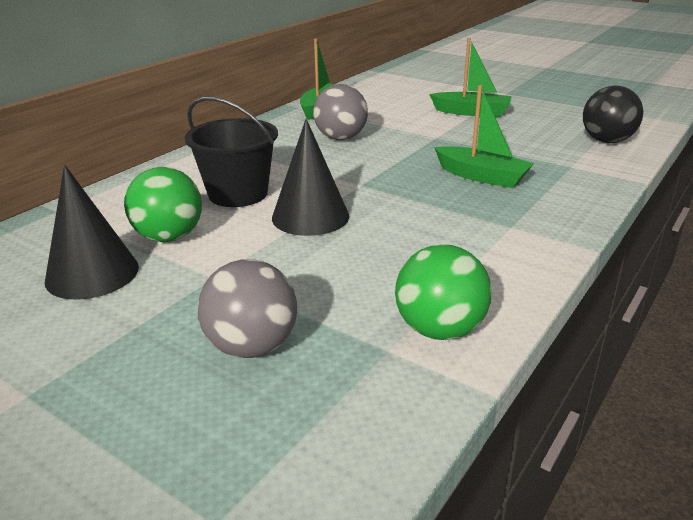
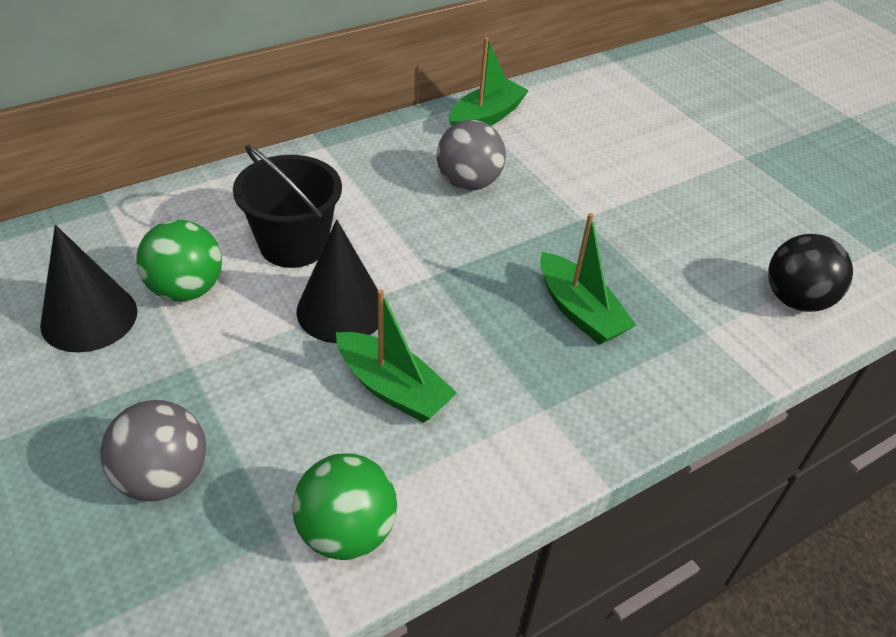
camera: 20 degrees right, 15 degrees up
green boat [429,38,512,117] -> green boat moved to [336,289,457,423]

